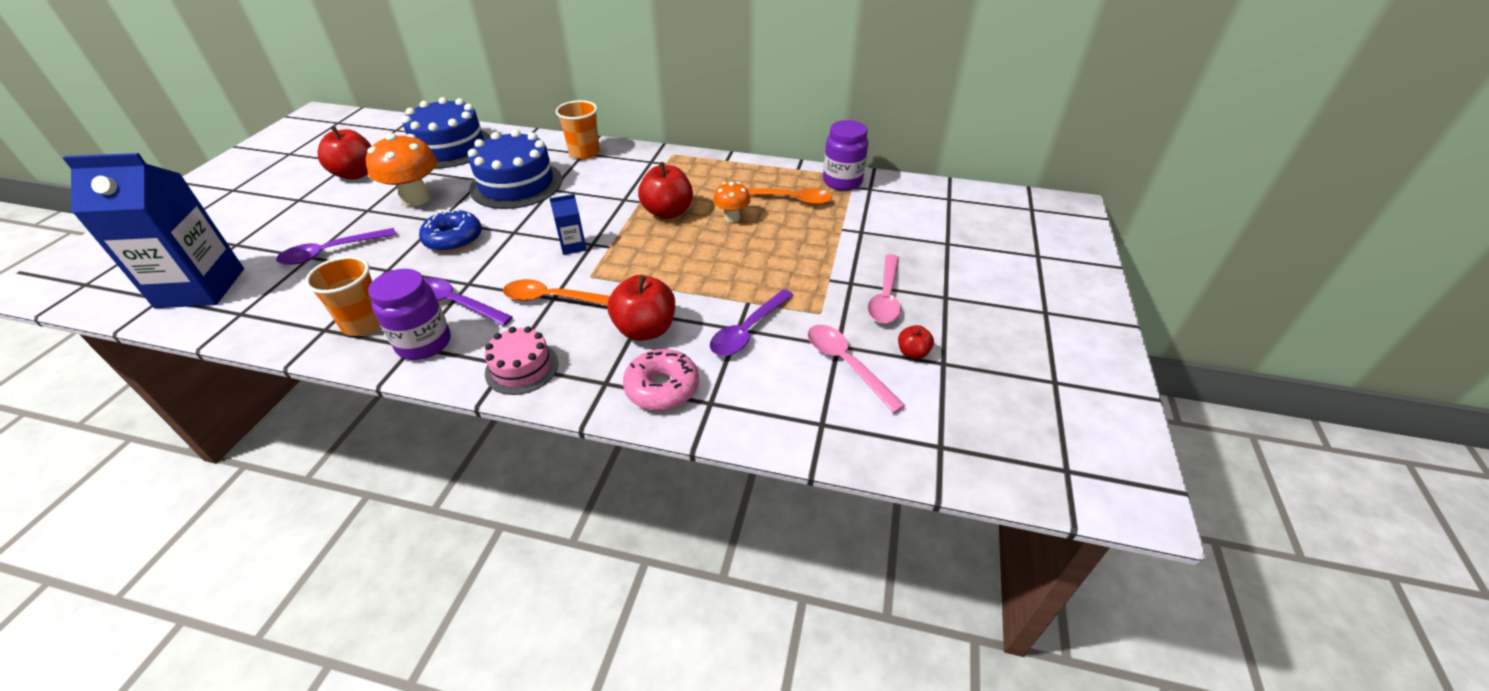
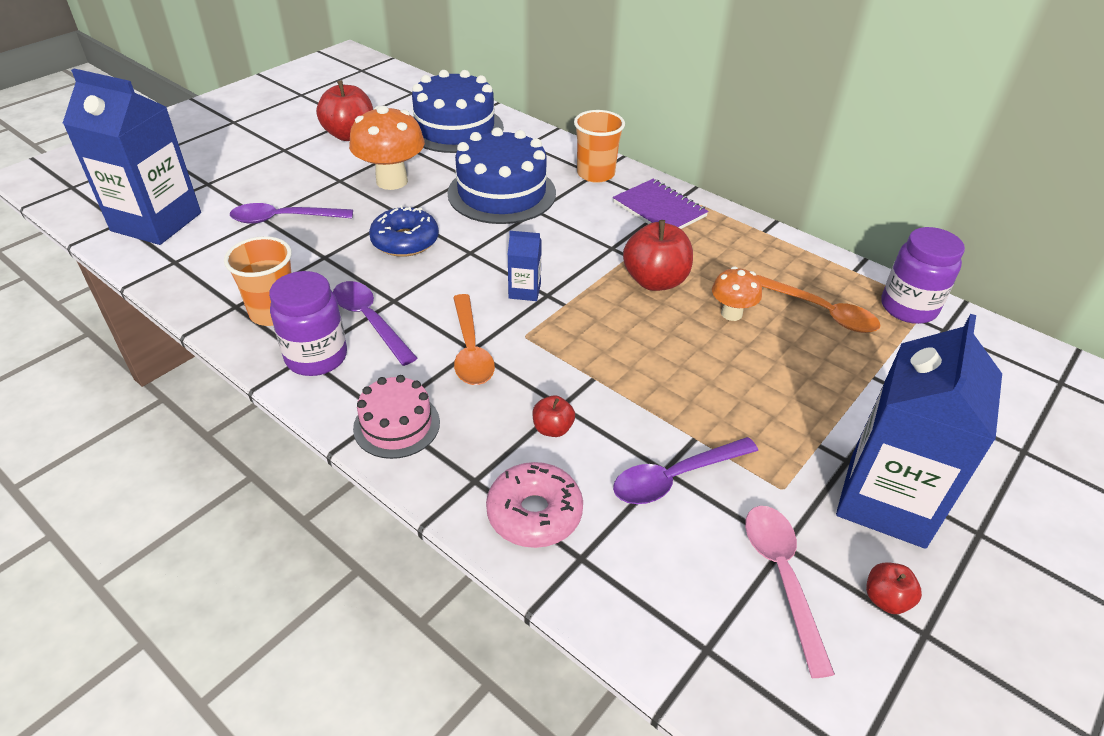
camera: 25 degrees right, 0 degrees up
orange spoon [503,279,610,305] -> orange spoon turned 135 degrees counterclockwise [453,294,495,385]
red apple [608,275,675,341] -> red apple [532,395,575,437], size x0.51
pink spoon [868,254,901,323] -> blue carton [836,314,1002,549]
none -> purple notebook [613,179,709,229]

